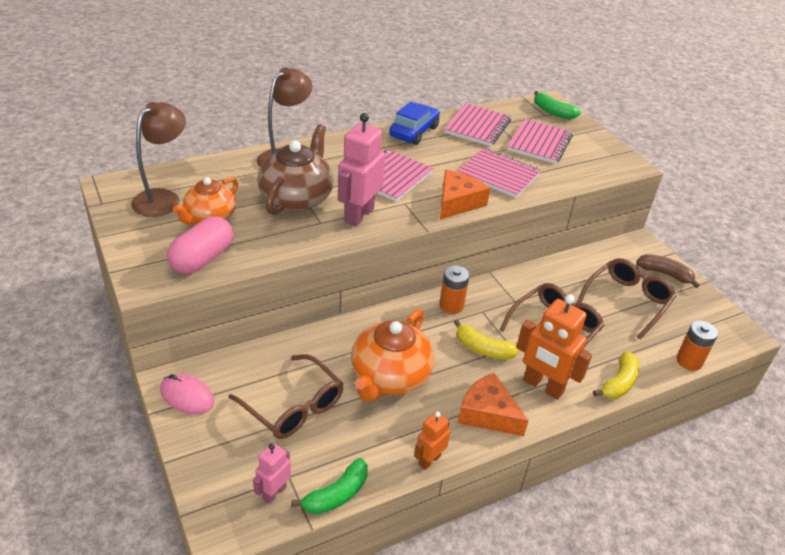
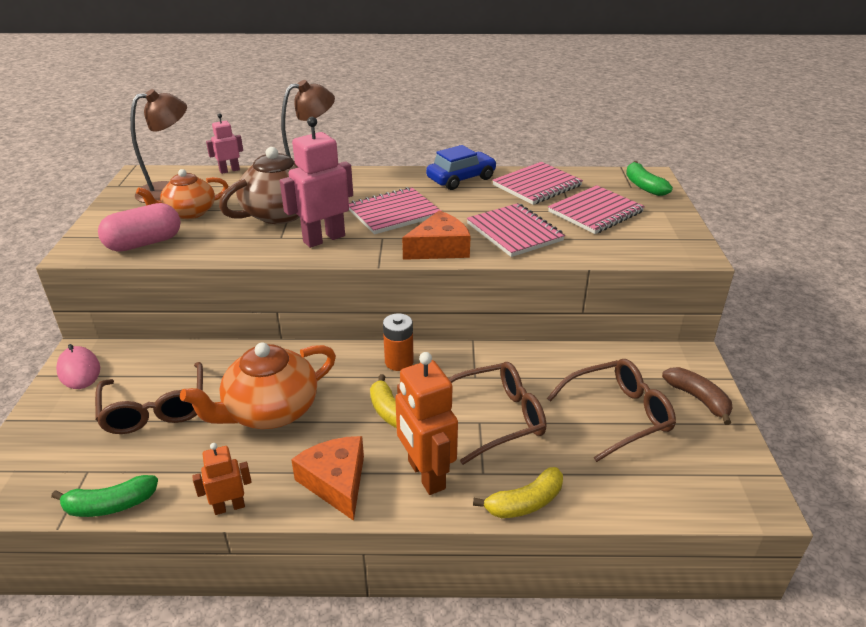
camera: 30 degrees right, 5 degrees down
pink robot [253,443,291,504] -> pink robot moved to [206,113,243,174]
orange battery [676,321,718,371] -> none

